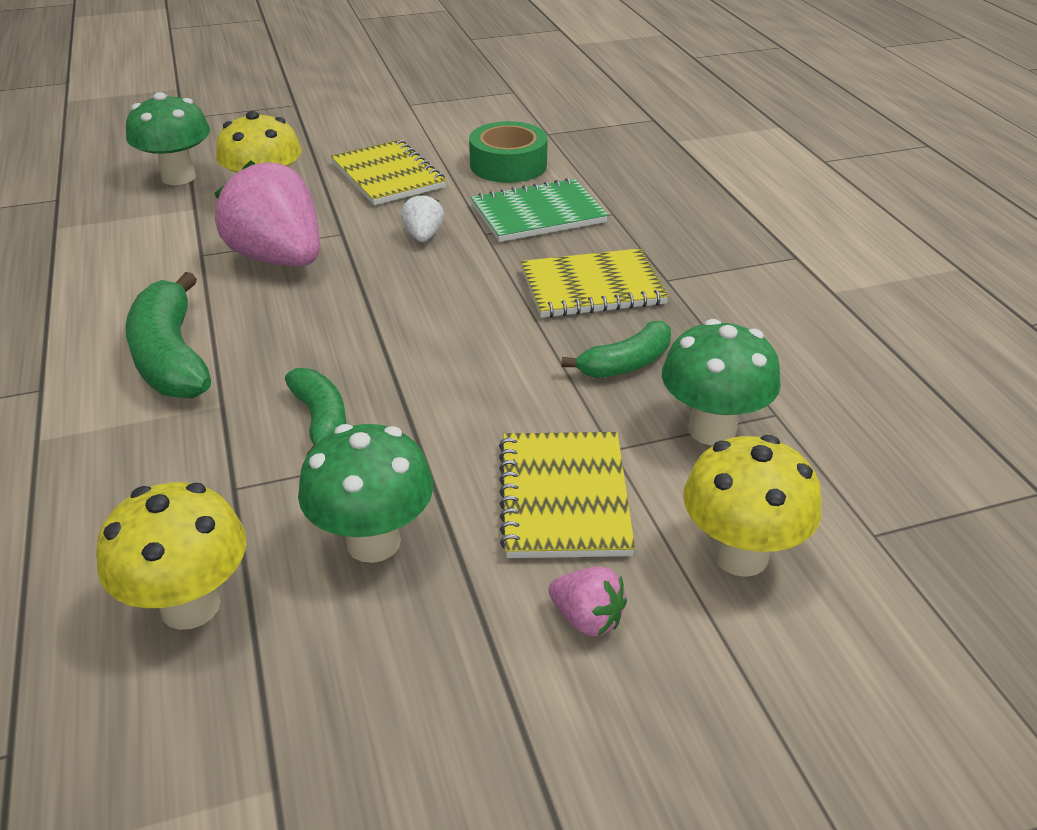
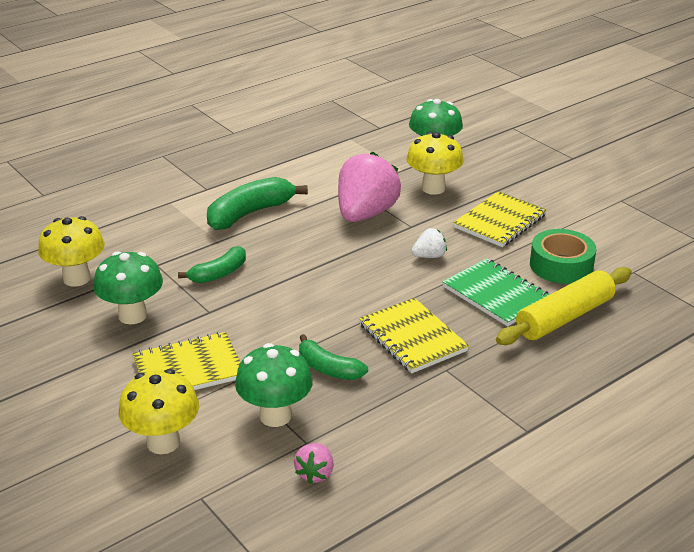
camera: 70 degrees right, 5 degrees down
pink strawberry [549,566,627,637] -> pink strawberry moved to [294,443,334,484]
none -> yellow rolling pin [496,267,632,345]

